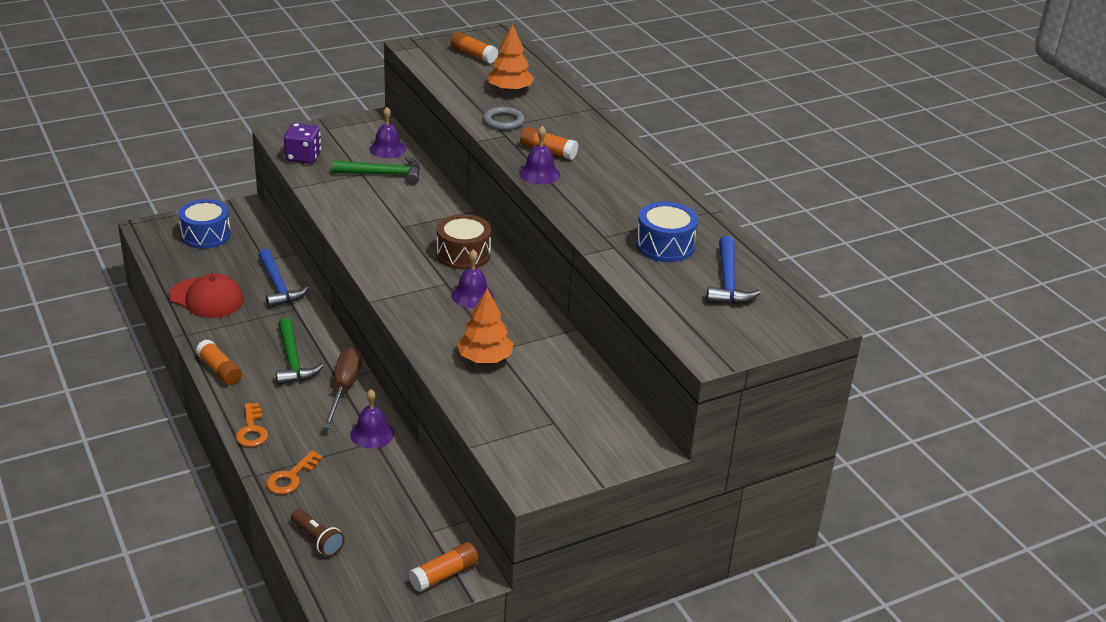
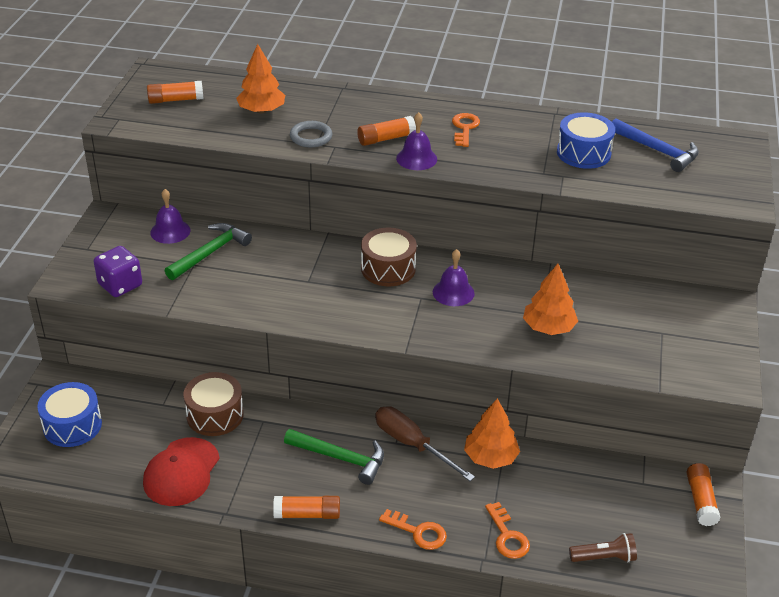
camera: 50 degrees left, 5 degrees up
red cap [169,274,244,318] -> red cap turned 135 degrees clockwise [143,437,220,506]
blue hammer [258,249,309,308] -> brown drum [184,372,244,436]
purple bell [350,389,394,448] -> orange tree [464,398,520,469]
none -> orange key [452,113,480,147]

